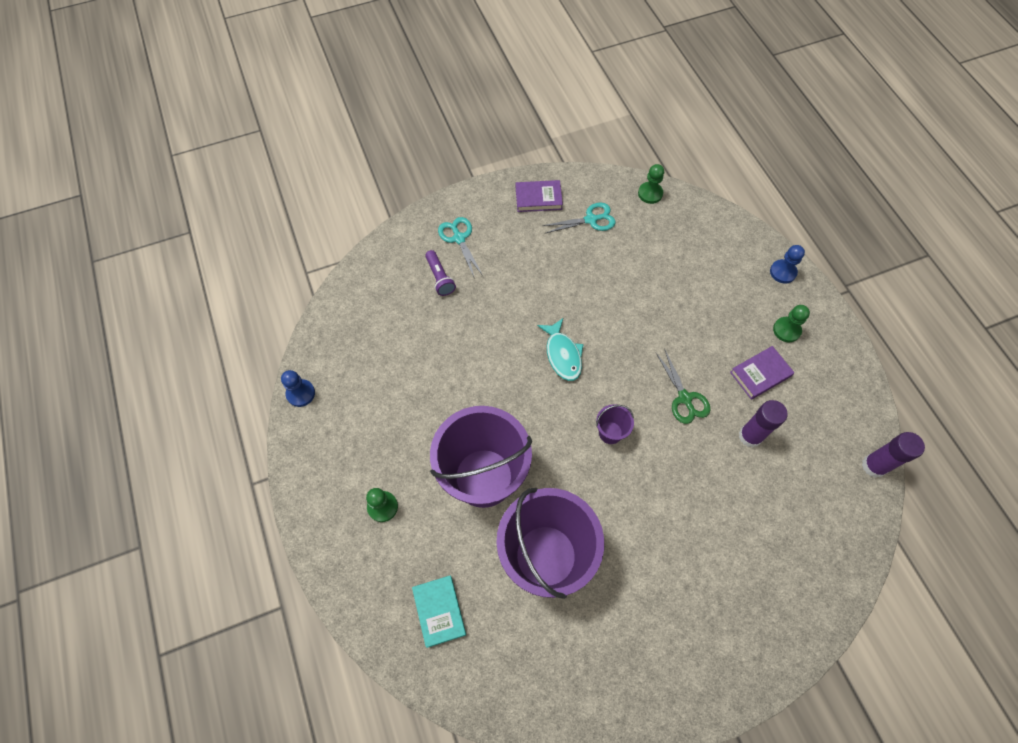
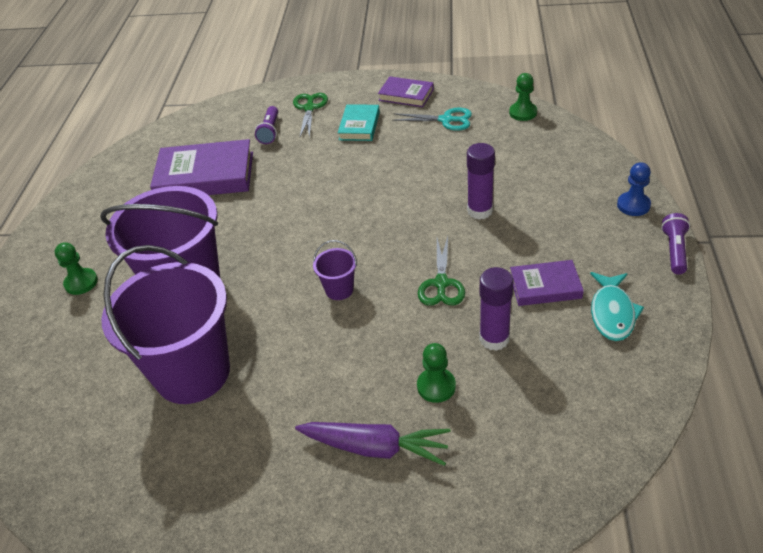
camera: 30 degrees right, 20 degrees down
blue pawn [281,370,315,407] -> none
turquoise book [412,576,466,648] -> turquoise book moved to [338,104,380,141]
turquoise scissors [438,217,483,277] -> green scissors [293,93,328,138]
turquoise fish [537,318,584,381] -> turquoise fish moved to [590,272,644,341]
green pawn [773,305,810,342] -> green pawn moved to [417,343,456,403]
purple glue stick [862,432,925,478] -> purple glue stick moved to [467,143,495,220]
none -> purple book [150,139,253,195]
none -> purple carrot [295,422,450,466]
none -> purple flashlight [661,213,690,274]

